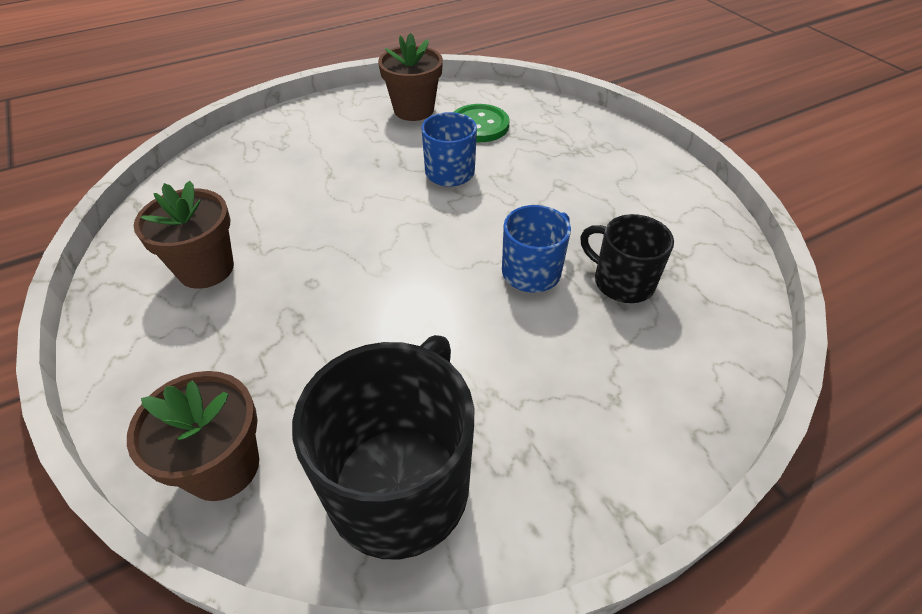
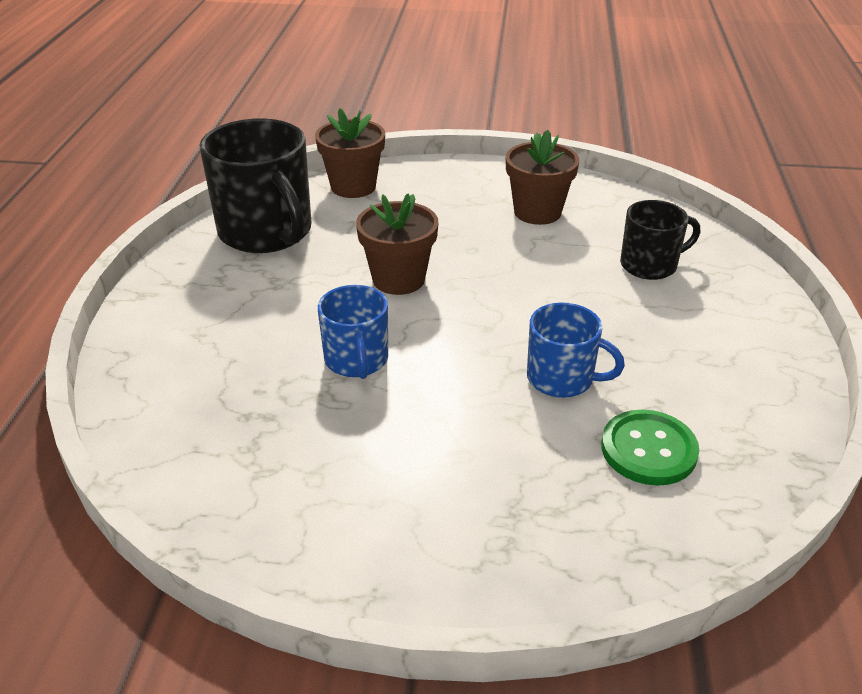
camera: 125 degrees right, 10 degrees down
brown flower pot [378,33,443,121] -> brown flower pot moved to [356,193,439,295]
black mug [580,214,674,303] -> black mug moved to [620,200,700,280]

